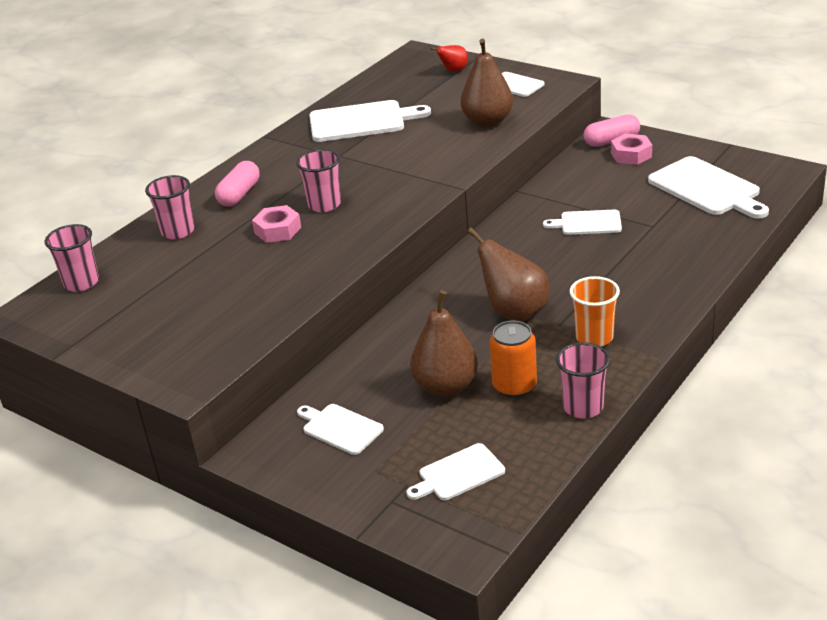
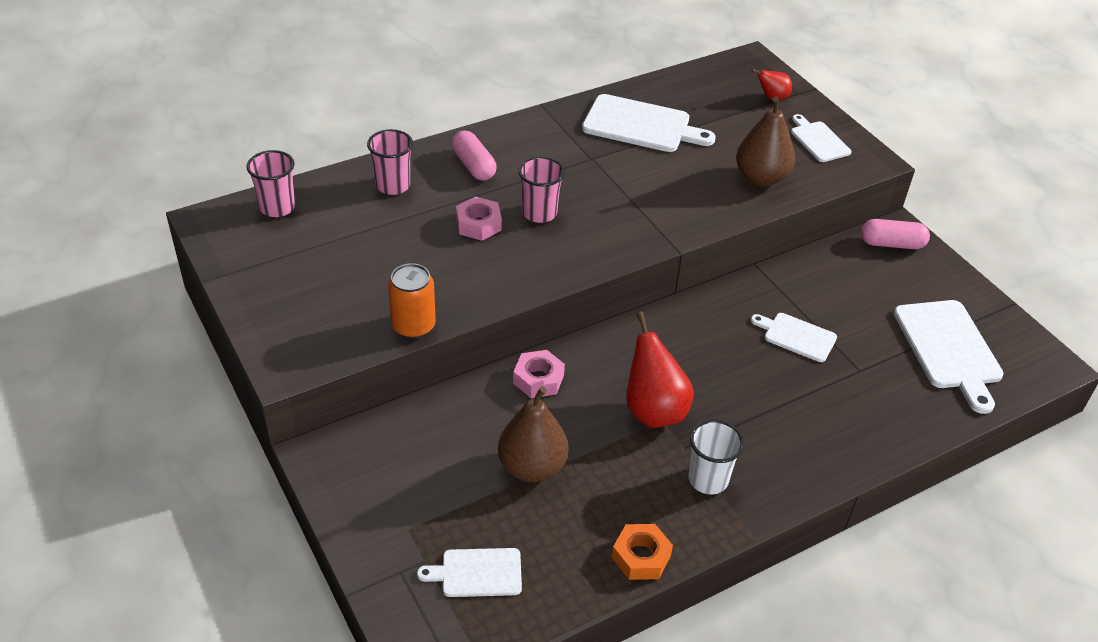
camera: 20 degrees right, 10 degrees up
pink capsule [215,161,260,207] -> pink capsule turned 75 degrees counterclockwise [451,130,496,181]
white cutting board [297,404,384,455] -> none
brown pear [467,228,549,321] -> red pear [626,312,694,428]
orange can [490,321,537,398] -> orange can moved to [388,263,436,338]
pink cup [556,342,610,419] -> orange nut [612,524,673,580]
orange cup [570,276,620,346] -> white cup [688,419,744,494]
pink nut [611,133,652,165] -> pink nut moved to [513,350,565,398]

